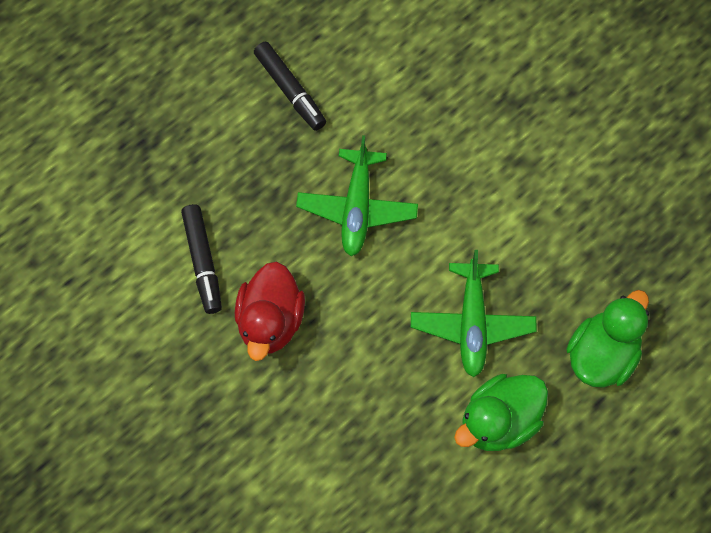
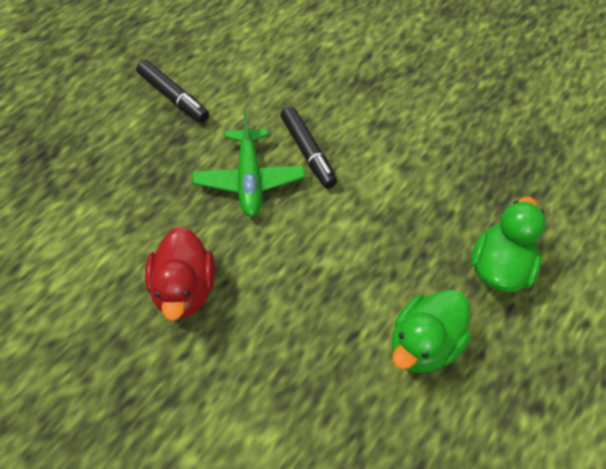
camera: 15 degrees left, 10 degrees down
black marker [181,204,222,314] -> black marker moved to [281,106,337,189]
green plane [411,250,537,377] -> none

